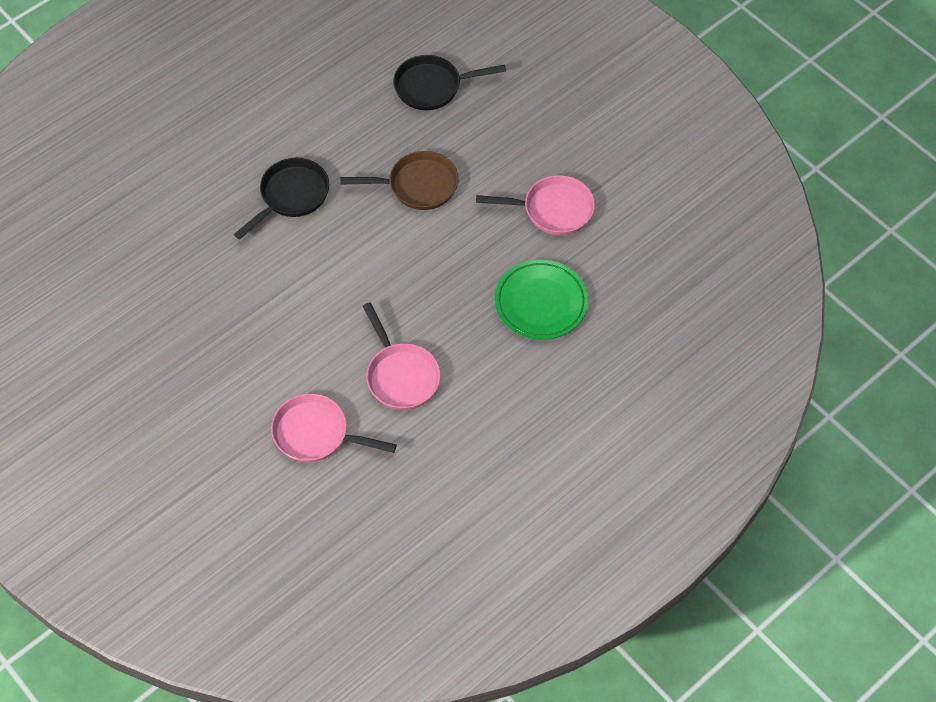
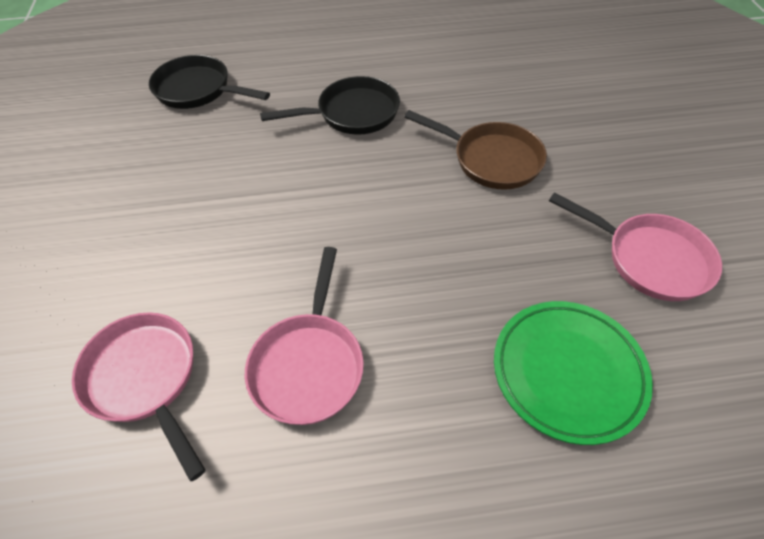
camera: 35 degrees right, 5 degrees down
black pan [393,55,506,110] -> black pan moved to [149,55,270,109]

